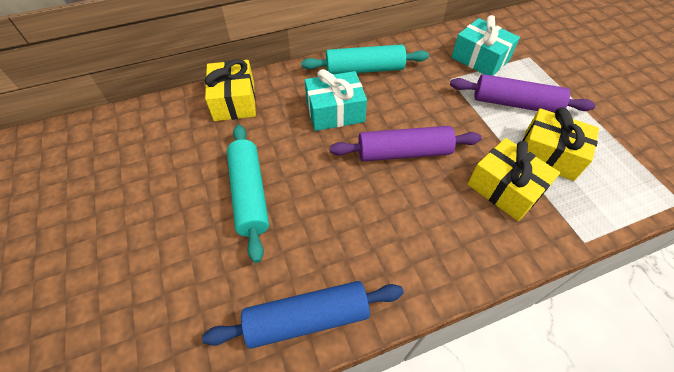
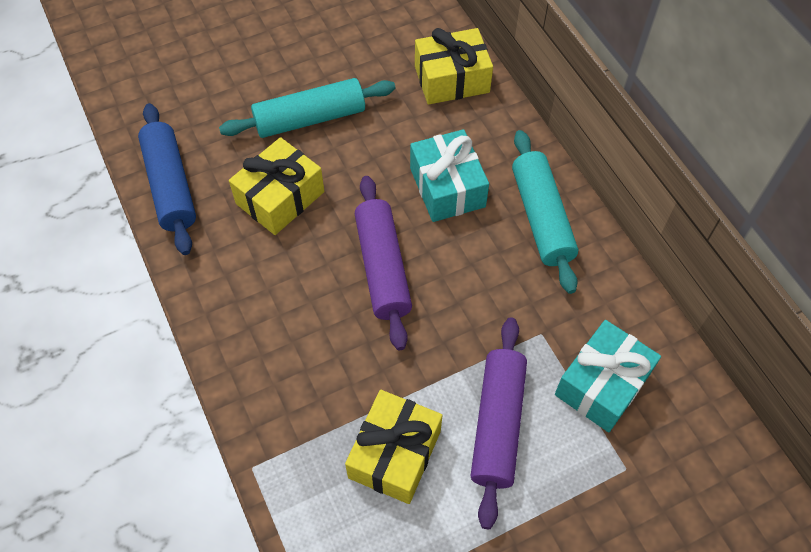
camera: 85 degrees right, 5 degrees up
yellow gift [468,138,560,221] -> yellow gift moved to [229,137,324,235]

